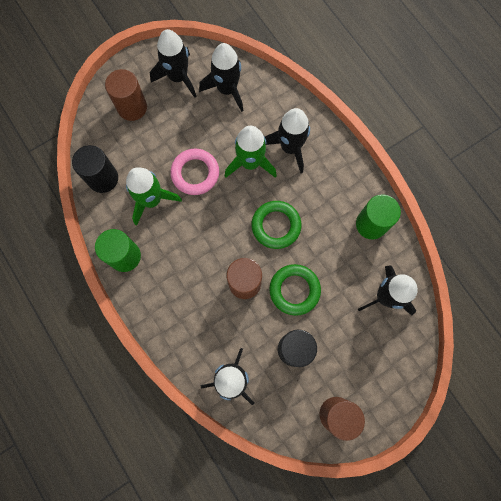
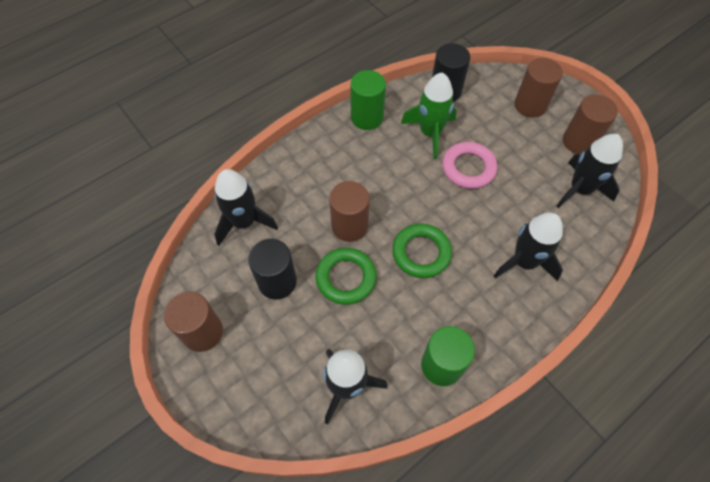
camera: 85 degrees right, 15 degrees down
black rocket [150,29,197,98] -> brown cylinder [563,95,618,154]
green rocket [225,125,277,178] -> none

